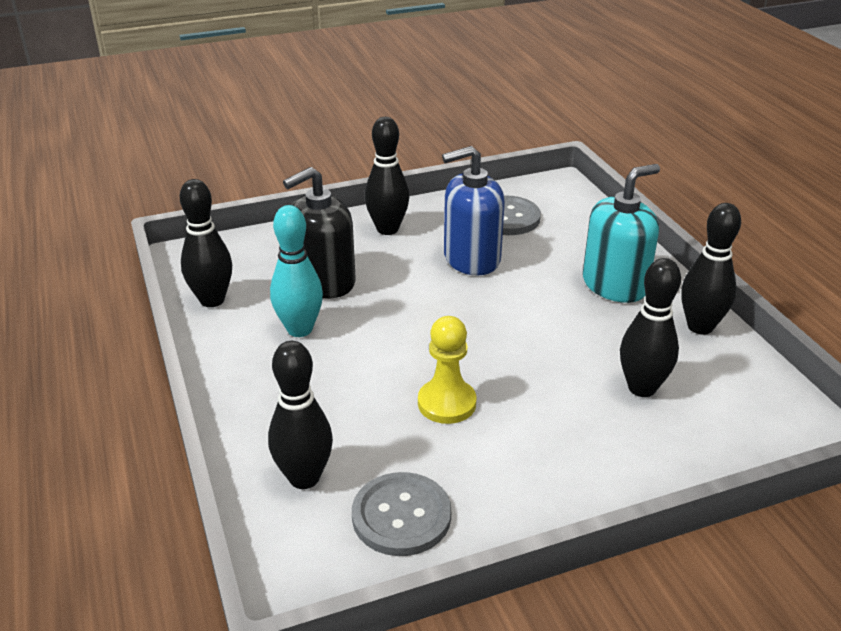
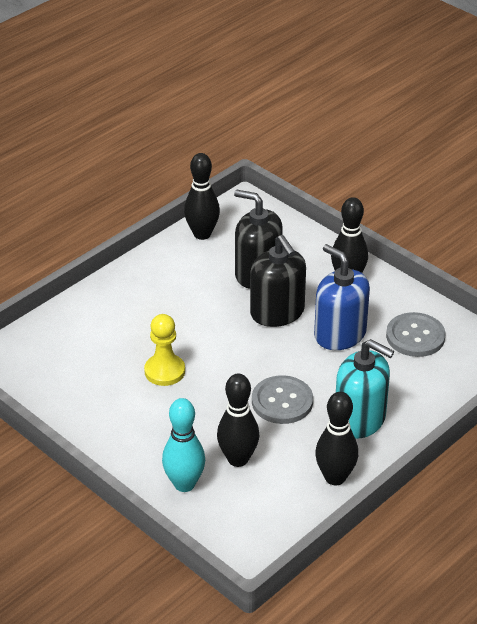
camera: 65 degrees right, 5 degrees up
black bowling pin [268,341,333,489] -> none
turquoise bowling pin [270,205,323,337] -> turquoise bowling pin moved to [162,398,205,492]
grey button [352,472,451,556] -> grey button moved to [252,375,313,424]
none -> black soap dispenser [250,235,306,327]

